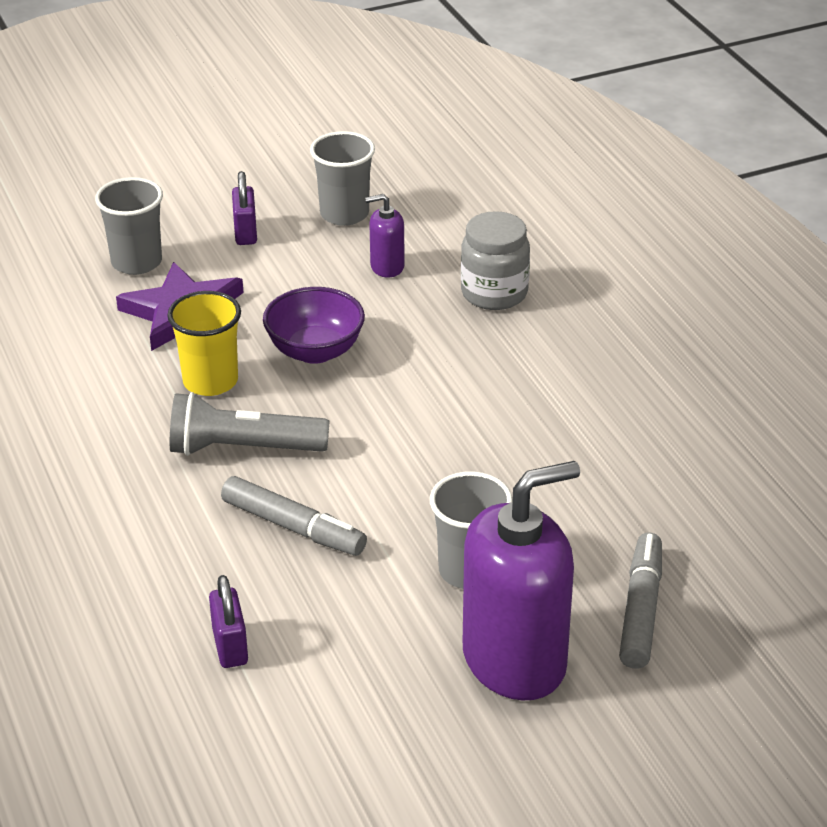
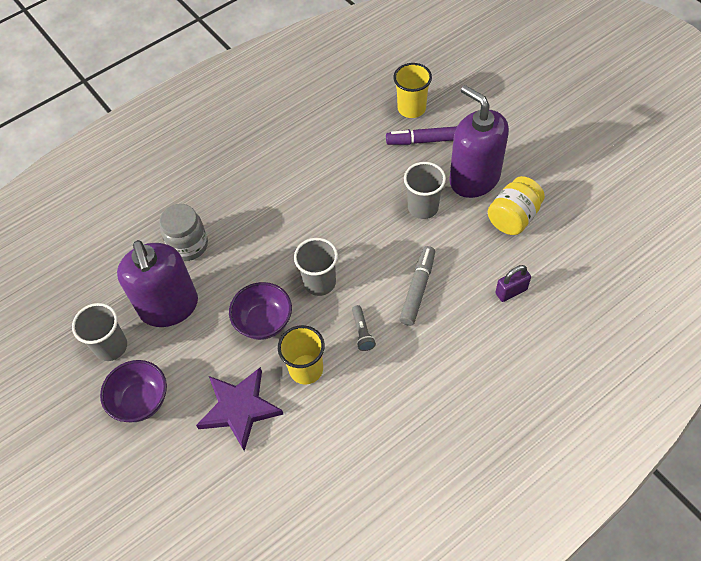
camera: 100 degrees left, 20 degrees up
grey cup [95,177,163,275] -> grey cup moved to [294,238,338,296]
grey flashlight [170,392,330,456] -> grey flashlight [352,305,376,351], size x0.52
purple padlock [232,171,257,245] -> purple bowl [100,360,167,422]
purple soap dispenser [365,194,405,278] -> purple soap dispenser [117,240,198,327], size x2.23
grey marker [619,533,662,669] -> purple marker [386,126,457,145]
none -> yellow cup [393,63,432,118]
none -> yellow jar [488,176,545,235]

